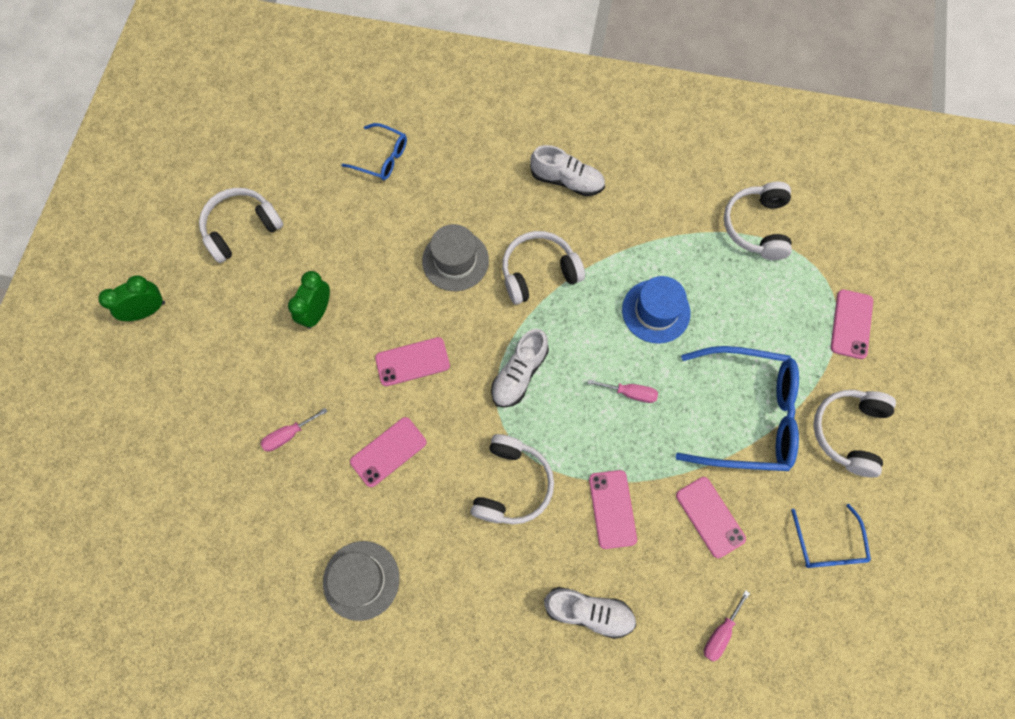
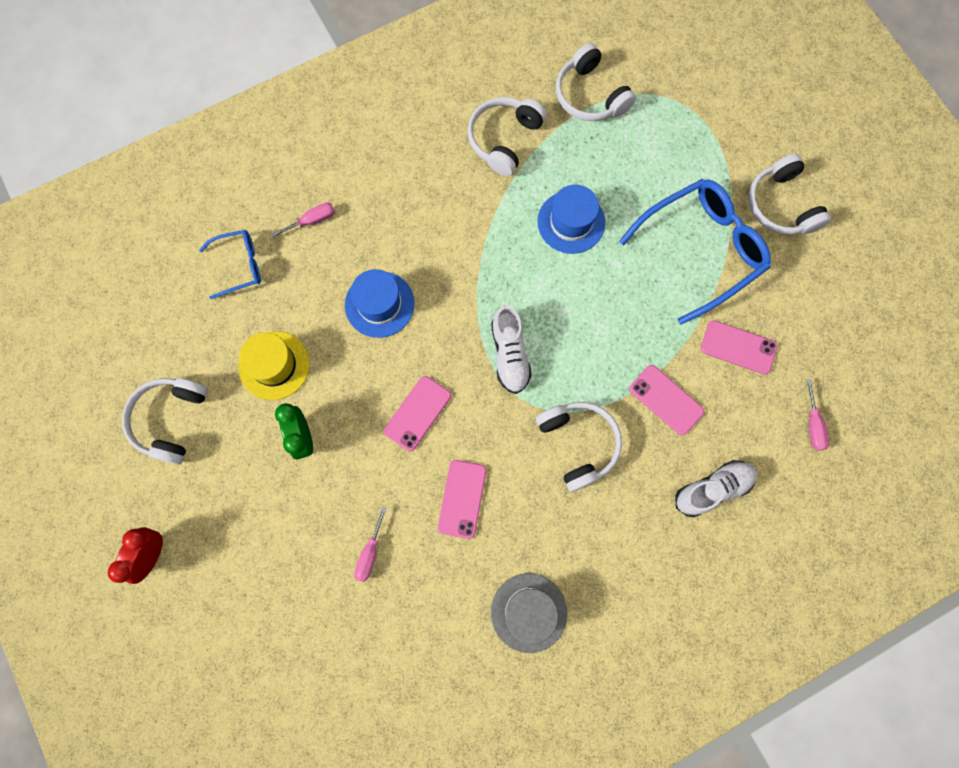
camera: 40 degrees left, 5 degrees up
green clock [98,275,165,321] -> red clock [108,527,163,584]
grey hat [422,224,489,291] -> blue hat [345,269,415,338]
white headphones [502,231,585,304] -> white headphones moved to [467,97,546,176]
white shoe [530,145,605,196] -> none
pink screwdriver [587,379,658,403] -> pink screwdriver moved to [271,202,335,238]
blue glasses [791,504,871,568] -> none
pink phone [831,289,873,359] -> none
none -> yellow hat [238,331,310,400]

